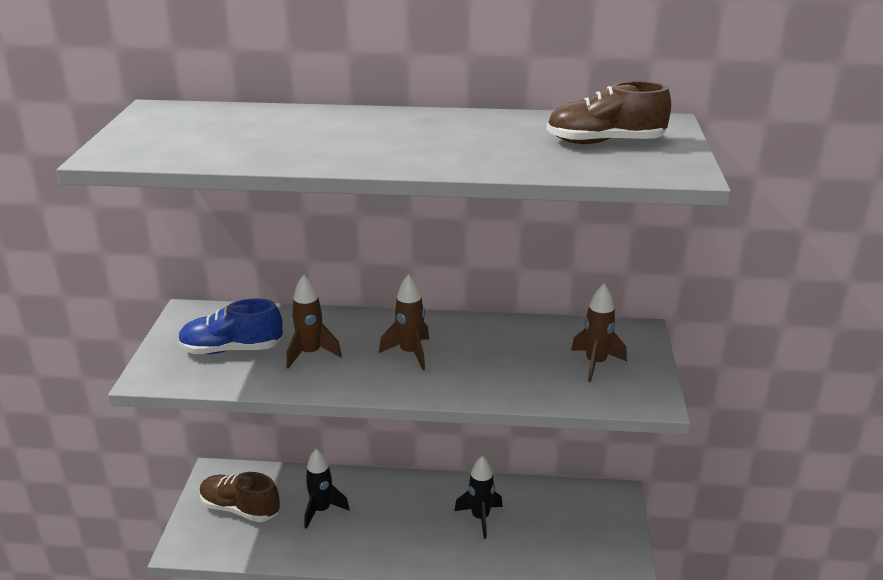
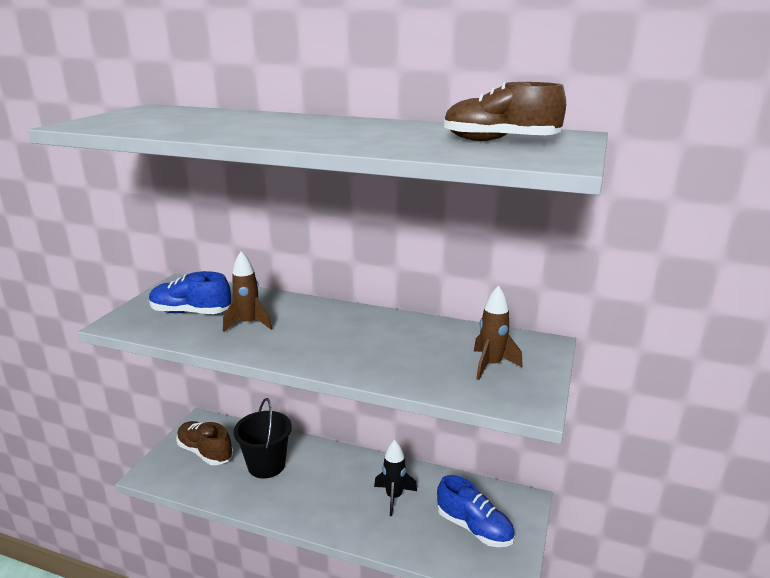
camera: 15 degrees right, 5 degrees down
black rocket [305,448,350,529] -> black bucket [234,398,292,478]
brown rocket [379,274,429,370] -> none
none -> blue shoe [437,475,515,547]

